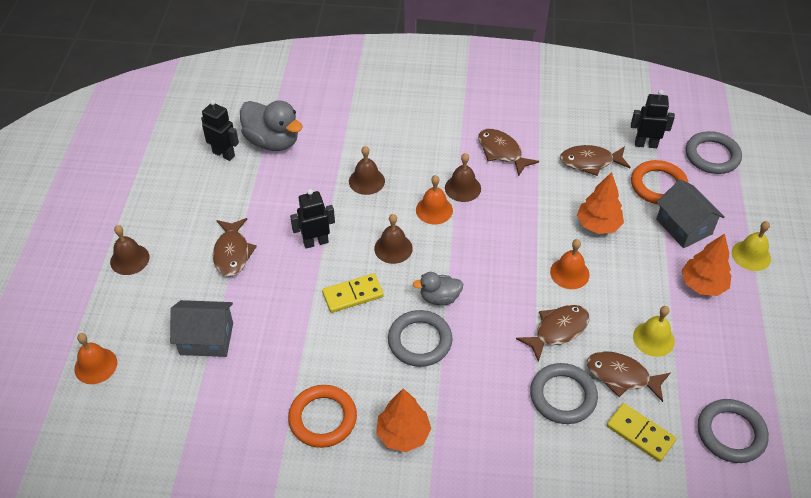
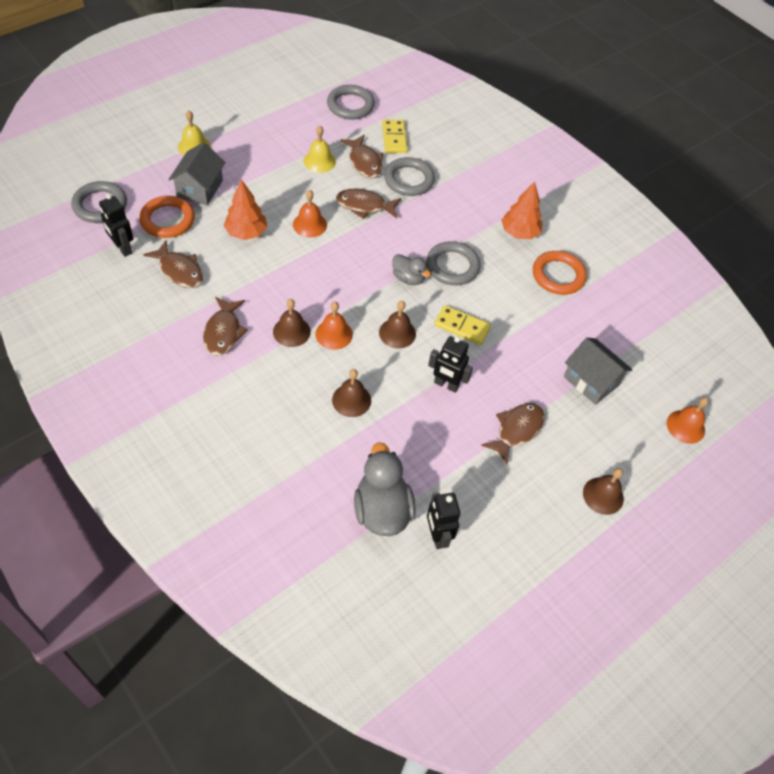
camera: 140 degrees left, 5 degrees up
orange tree [682,233,731,296] -> none

